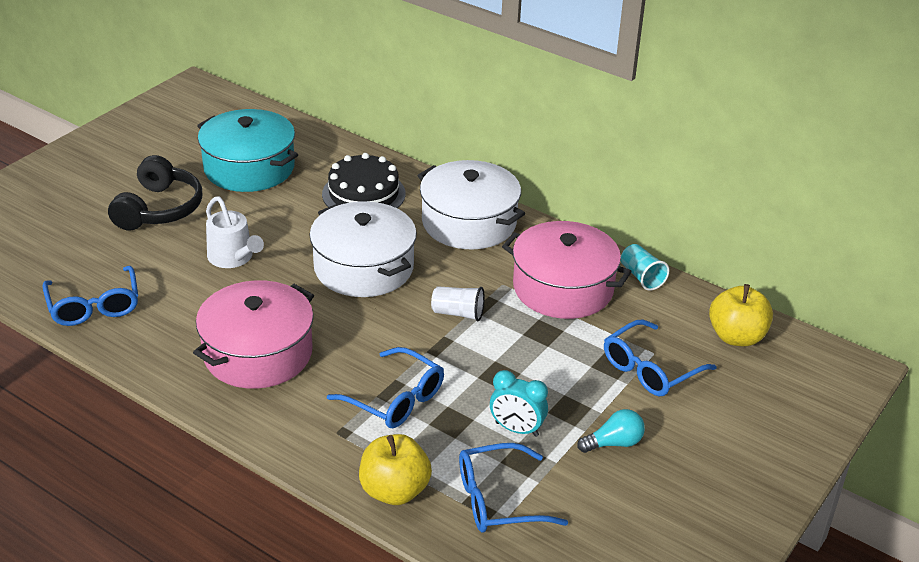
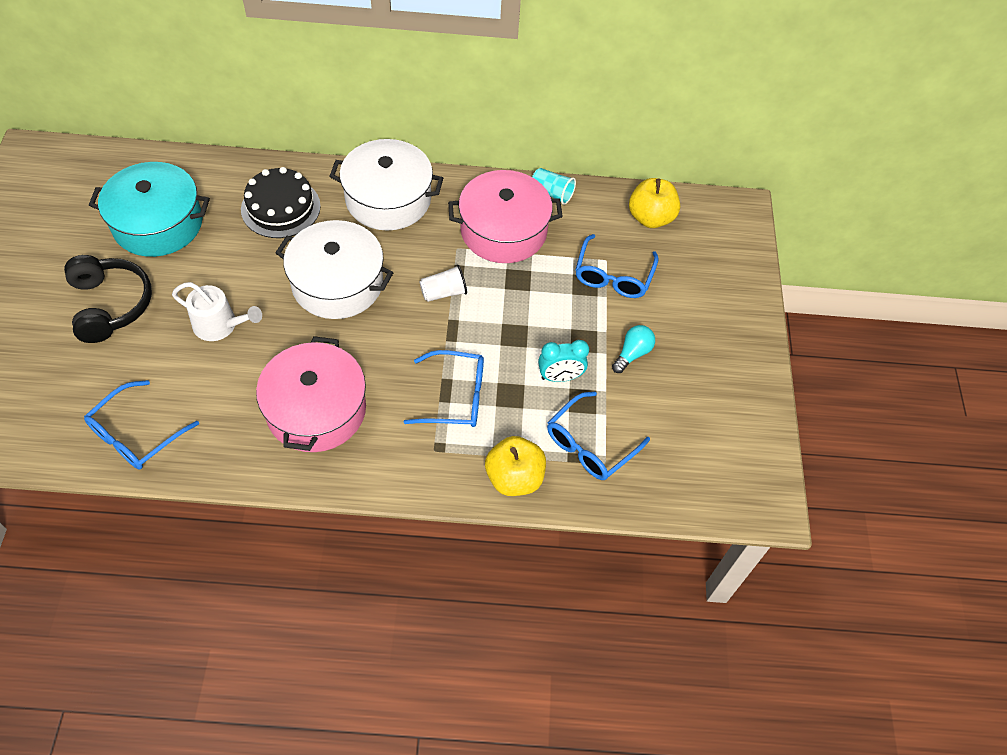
camera: 35 degrees left, 20 degrees up
blue glasses [42,266,138,326] -> blue glasses turned 90 degrees clockwise [84,380,199,470]

